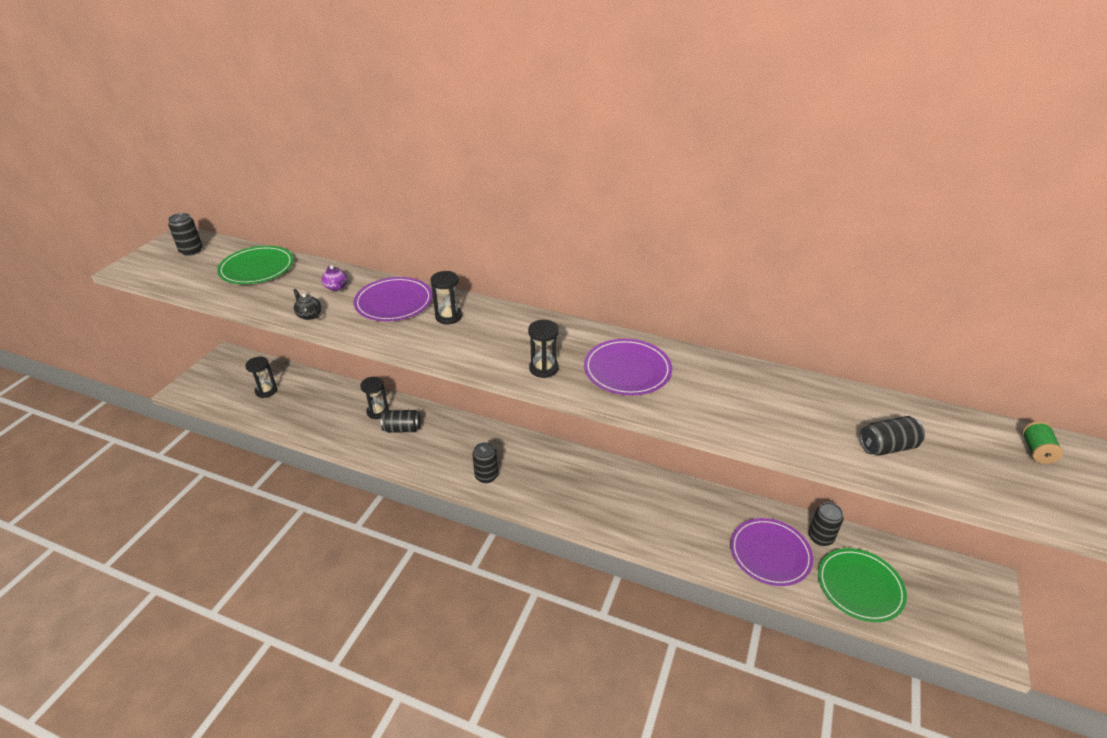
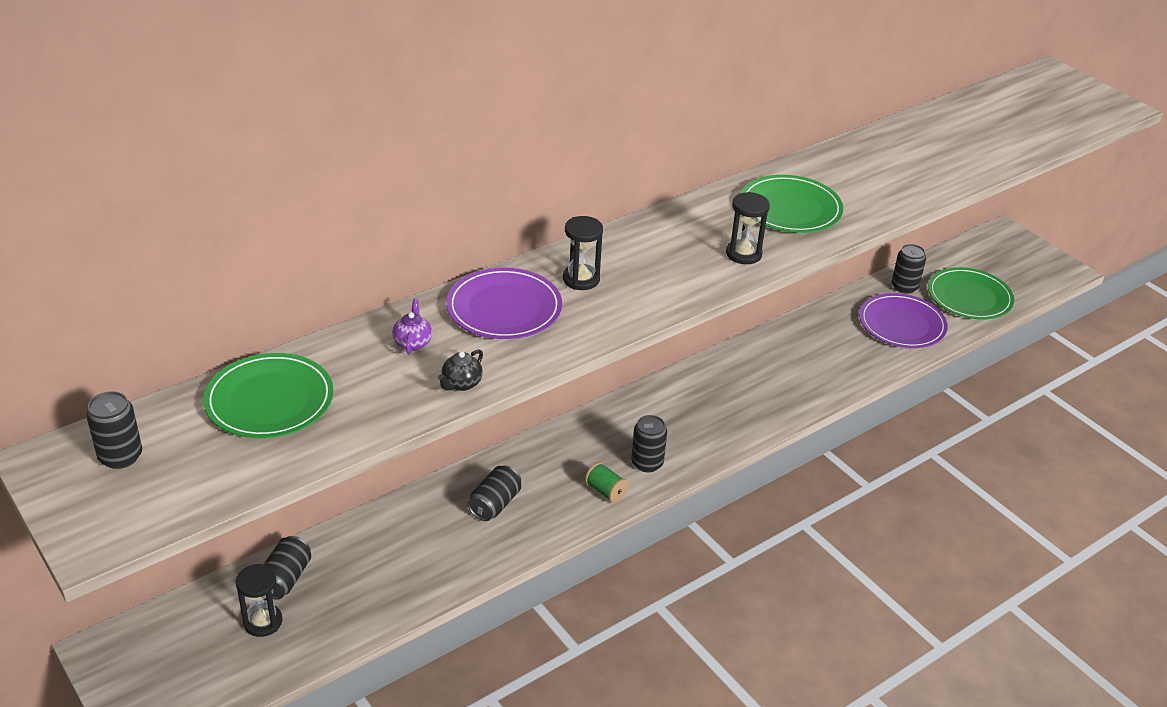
camera: 60 degrees left, 0 degrees up
black teapot [293,289,321,320] -> black teapot turned 45 degrees counterclockwise [438,349,483,391]
purple teapot [322,265,347,291] -> purple teapot turned 90 degrees counterclockwise [392,299,432,354]
black hourglass [360,377,389,419] -> none
purple plate [584,339,672,395] -> green plate [741,175,843,233]
black can [860,416,925,456] -> black can moved to [263,536,311,600]
green spool [1022,421,1063,464] -> green spool moved to [585,462,628,503]

